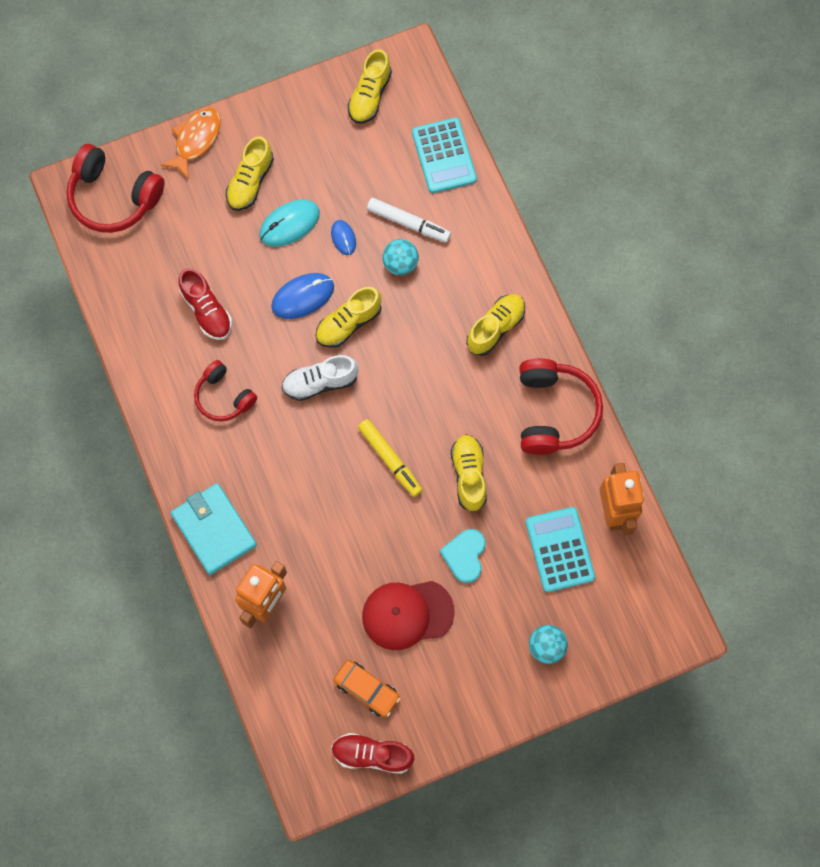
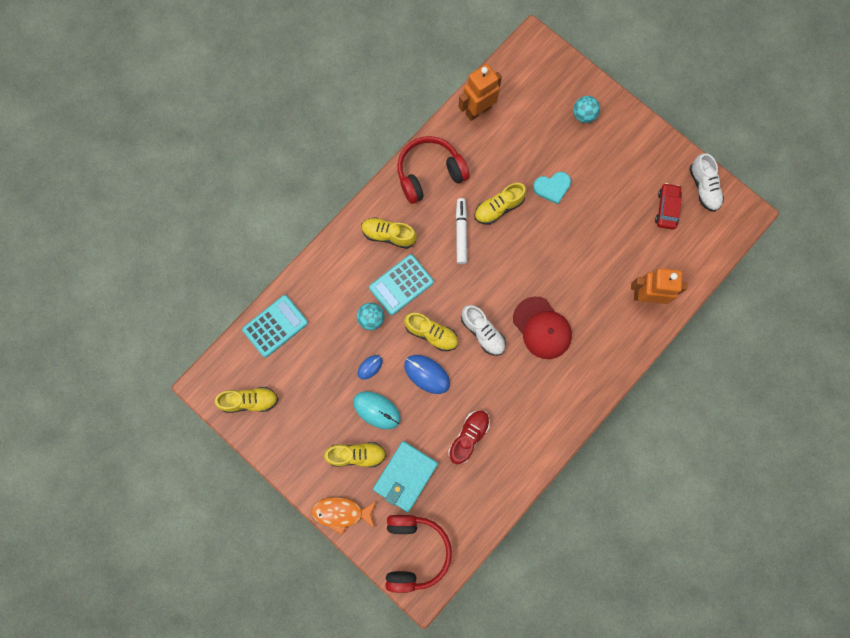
camera: 115 degrees left, 5 degrees up
turquoise wallet [171,483,257,575] -> turquoise wallet moved to [373,441,438,512]
red headphones [194,360,257,421] -> none
red shoe [331,733,415,774] -> white shoe [689,153,724,212]
orange car [333,660,400,717] -> red car [655,183,682,230]
yellow marker [358,419,422,497] -> none
red cap [362,581,455,650] -> red cap moved to [513,297,572,359]
white marker [367,198,451,243] -> white marker moved to [456,198,467,264]
turquoise calculator [526,507,595,592] -> turquoise calculator moved to [369,254,434,315]

